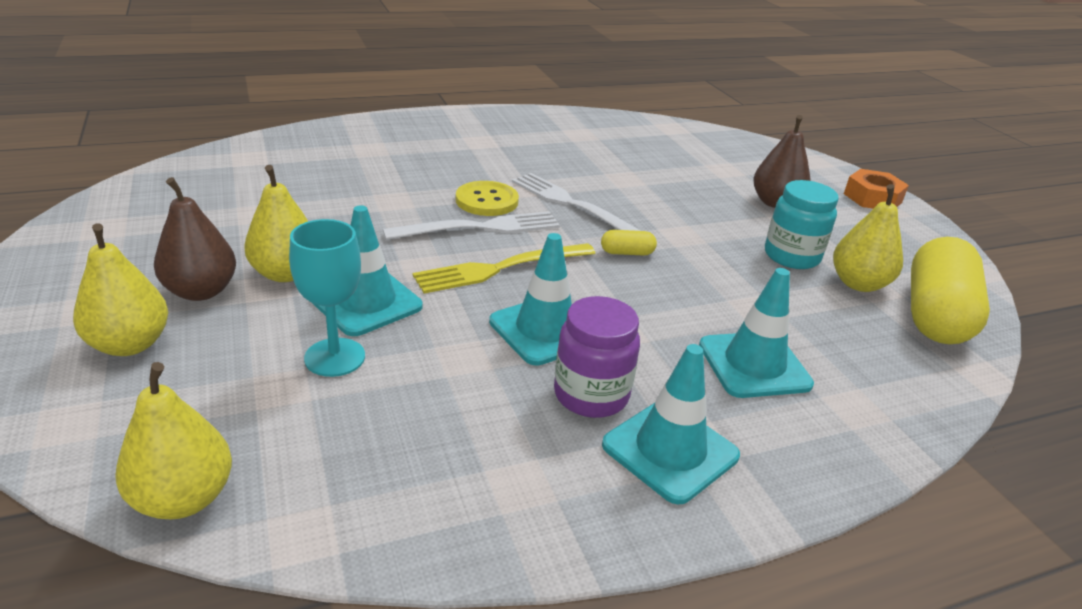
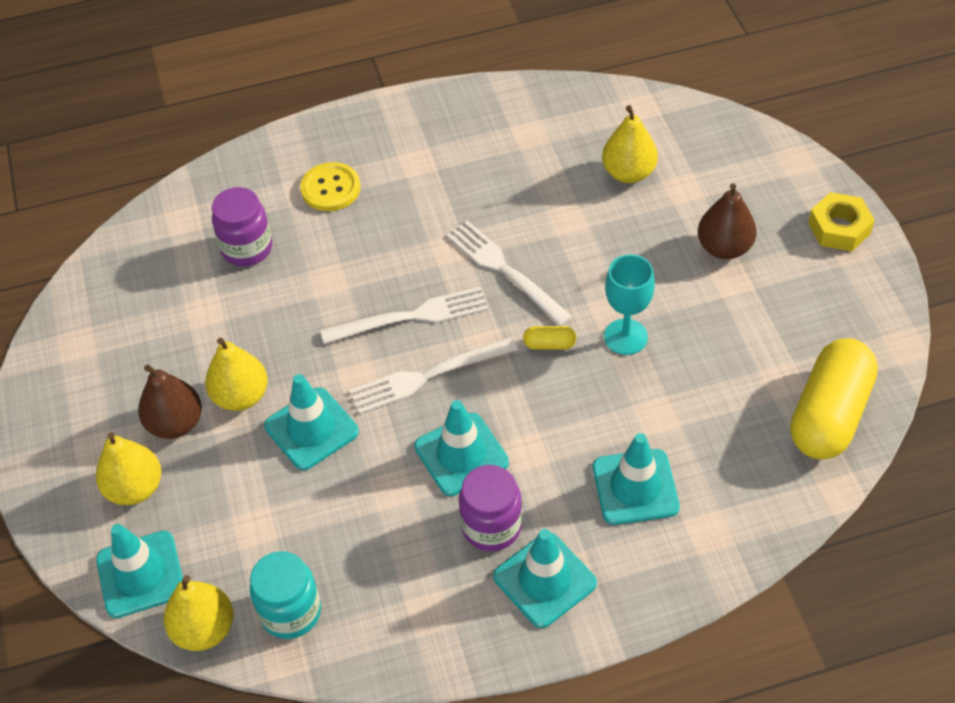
camera: 10 degrees right, 20 degrees up
turquoise goblet [289,219,365,377] -> turquoise goblet moved to [604,254,655,355]
yellow fork [413,243,596,294] -> white fork [349,337,518,415]
yellow button [456,181,519,216] -> yellow button moved to [300,162,361,211]
turquoise jar [765,180,839,269] -> turquoise jar moved to [250,551,321,639]
yellow pear [833,184,903,292] -> yellow pear moved to [602,105,658,183]
orange nut [844,169,909,209] -> yellow nut [808,192,875,251]
none -> turquoise traffic cone [96,524,183,618]
none -> purple jar [212,187,272,266]

